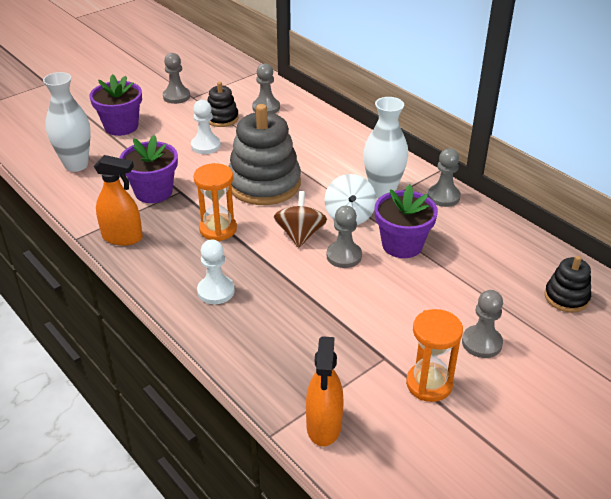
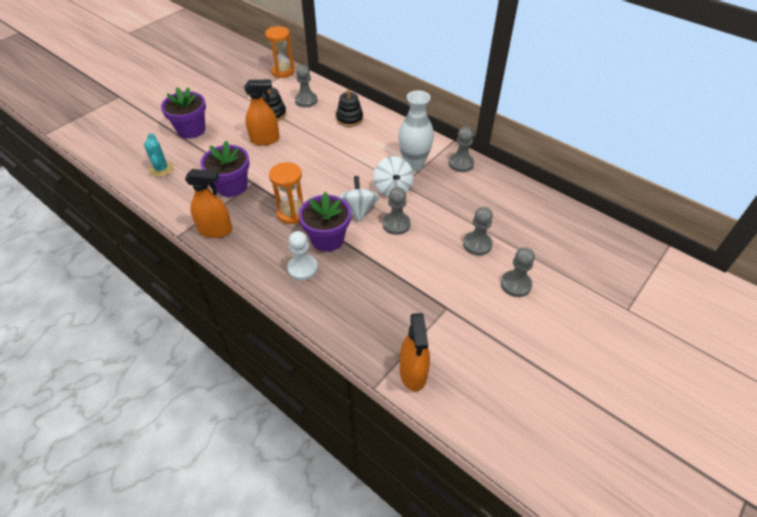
camera: 10 degrees left, 10 degrees up
white vase [43,72,91,172] -> turquoise cactus [144,133,174,177]
grey pawn [163,53,190,104] -> grey pawn moved to [463,207,493,255]
white pawn [191,100,221,154] -> orange spray bottle [244,80,280,146]
grey stacking toy [228,104,301,205] -> none
brown spinning top [274,191,327,248] -> white spinning top [338,176,379,222]
purple flower pot [375,184,438,258] -> purple flower pot moved to [299,192,351,252]
orange hourglass [406,309,463,402] -> orange hourglass moved to [265,26,294,78]
black stacking toy [544,255,591,312] -> black stacking toy moved to [336,89,363,127]

